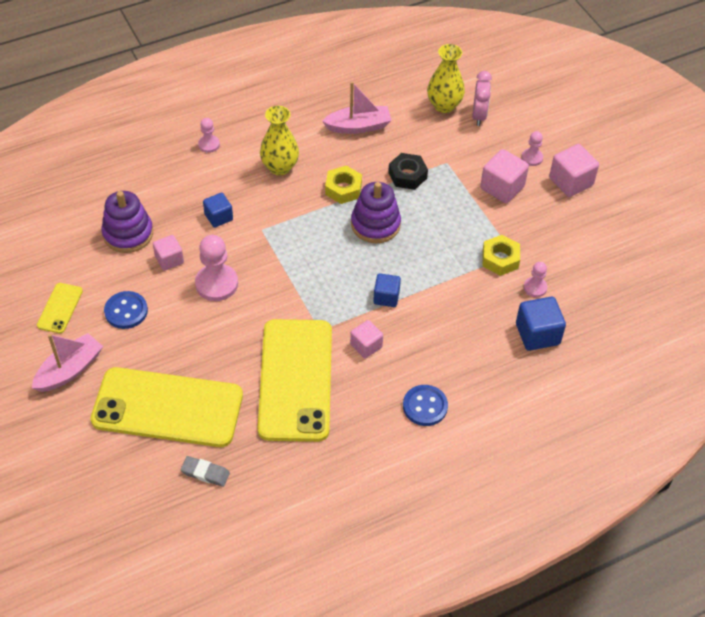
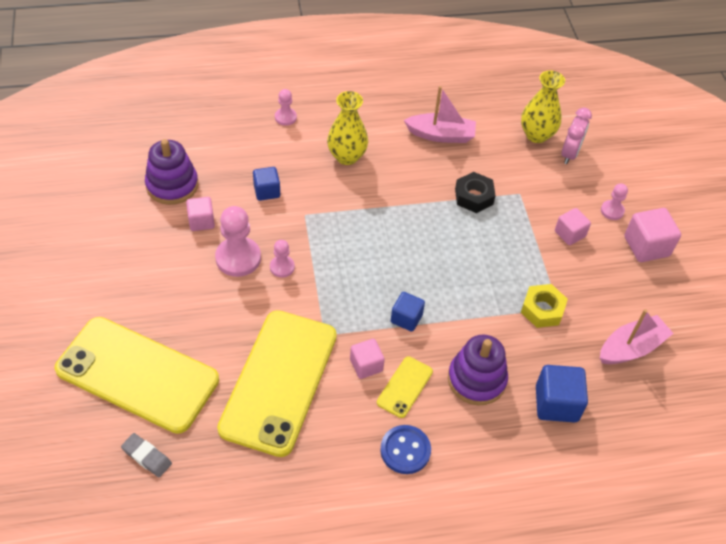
camera: 15 degrees right, 0 degrees up
pink boat [32,333,103,392] -> pink boat moved to [600,309,674,364]
yellow phone [37,283,83,333] -> yellow phone moved to [377,356,433,418]
blue button [104,291,148,329] -> none
yellow nut [325,166,362,204] -> none
purple stacking toy [351,182,401,243] -> purple stacking toy moved to [448,334,508,406]
pink cube [480,149,529,203] -> pink cube [555,208,591,245], size x0.65
pink pawn [524,262,547,297] -> pink pawn moved to [270,240,295,278]

